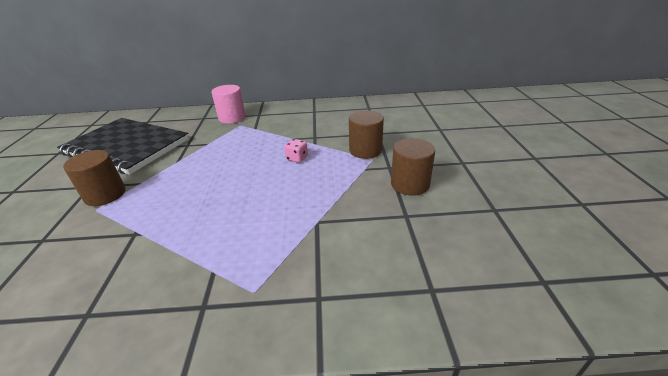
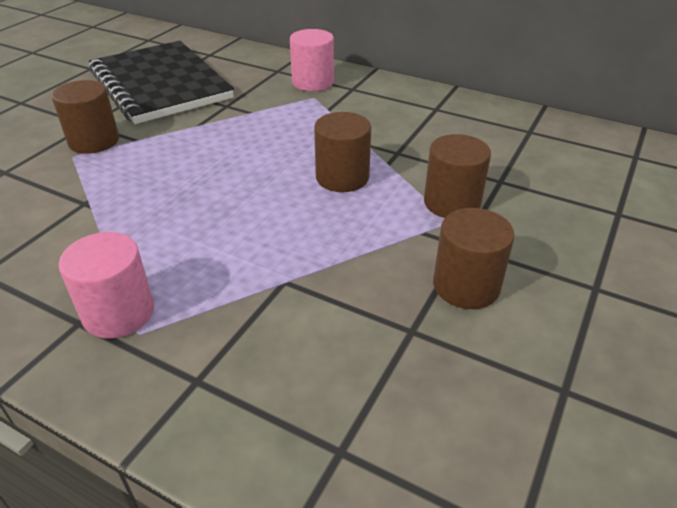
camera: 30 degrees right, 5 degrees up
pink dice [284,139,308,163] -> brown cylinder [314,112,371,192]
none -> pink cylinder [59,232,154,339]

